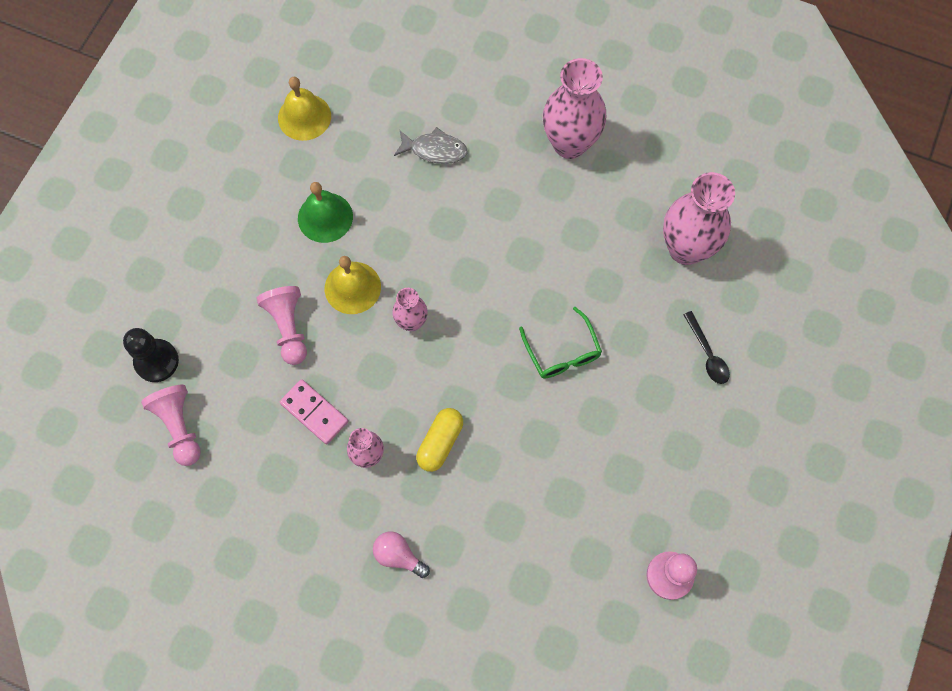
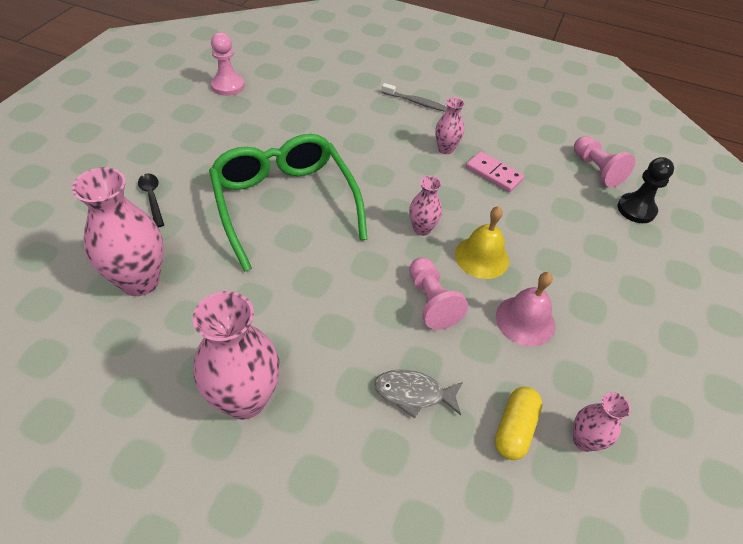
camera: 175 degrees right, 20 degrees down
pink pawn [256,286,307,365] -> pink pawn moved to [409,257,468,330]
yellow bell [278,77,331,141] -> pink vase [573,392,631,452]
green bell [298,182,353,243] -> pink bell [496,272,555,346]
pink light bulb [373,531,430,578] -> grey toothbrush [382,83,448,112]
yellow capsule [416,408,463,472] -> yellow capsule moved to [495,387,542,460]
green glasses [519,307,602,379] -> green glasses [209,134,367,272], size x2.12

